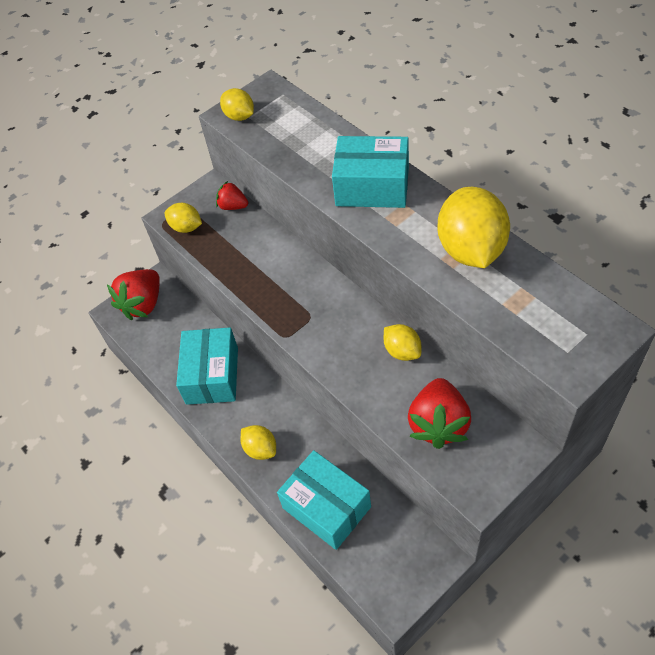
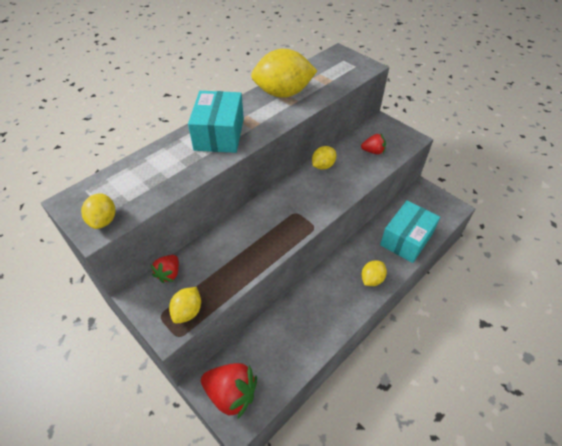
camera: 100 degrees left, 5 degrees down
turquoise box [176,327,238,405] -> none
yellow lemon [220,88,254,121] -> yellow lemon turned 45 degrees counterclockwise [81,193,115,229]
red strawberry [408,378,471,449] -> red strawberry [361,134,386,154], size x0.56

